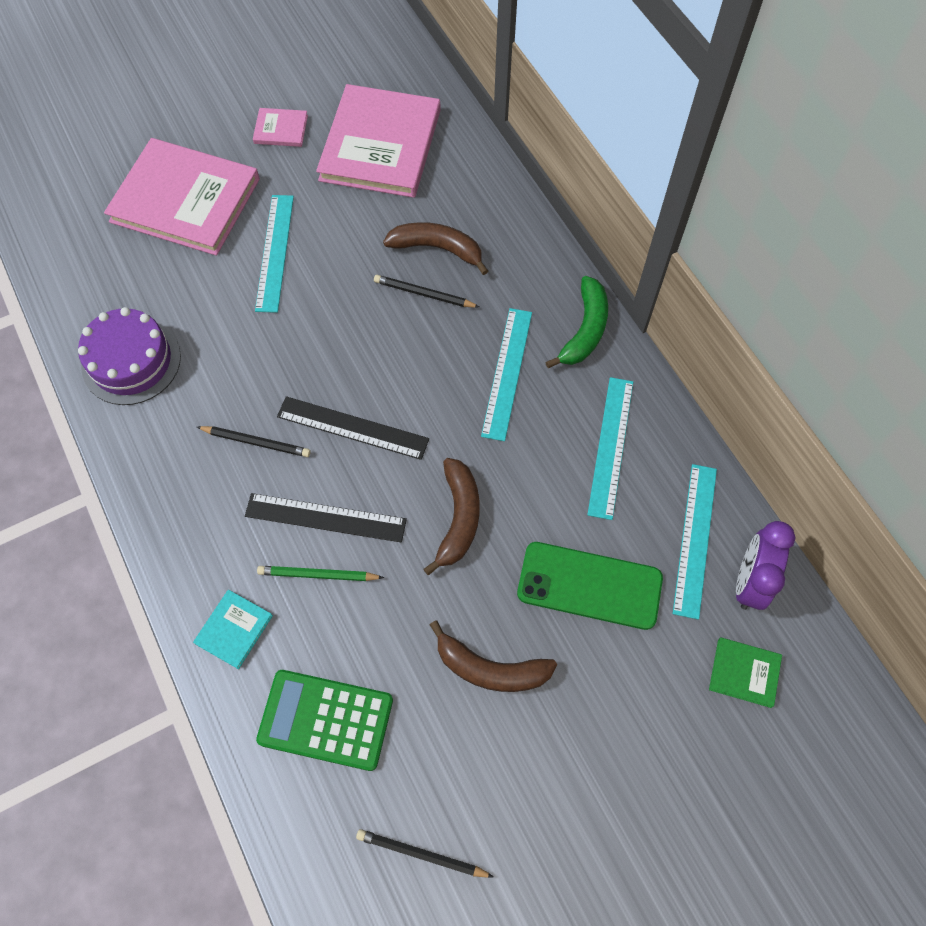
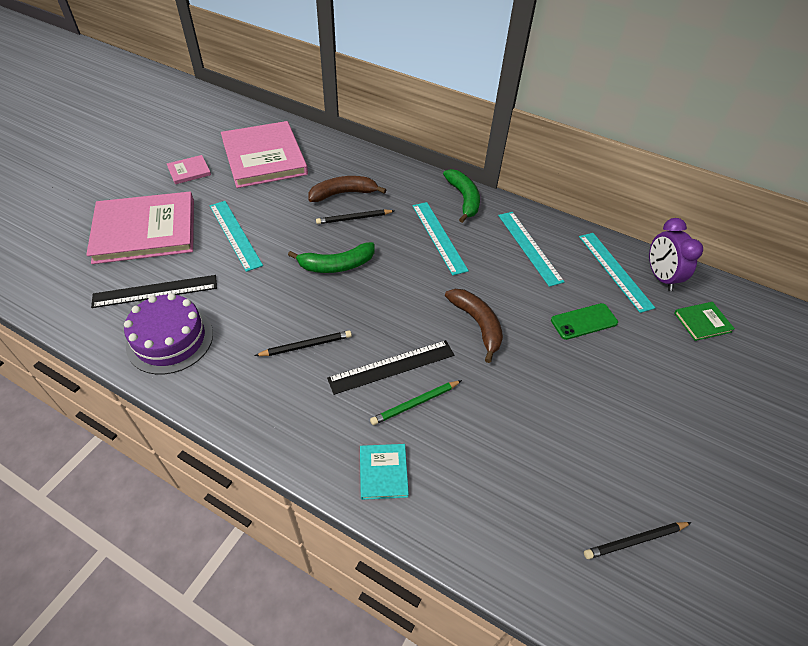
camera: 35 degrees left, 15 degrees down
green calculator [256,670,393,771] -> none
black ruler [277,396,429,460] -> black ruler moved to [91,275,217,308]
brown banana [430,621,557,692] -> none
green phone [517,542,663,630] -> green phone [551,303,618,340], size x0.63
none -> green banana [288,242,375,273]

